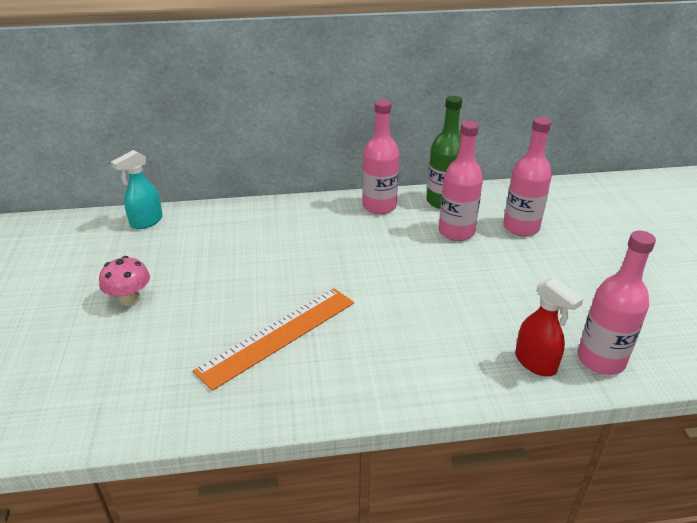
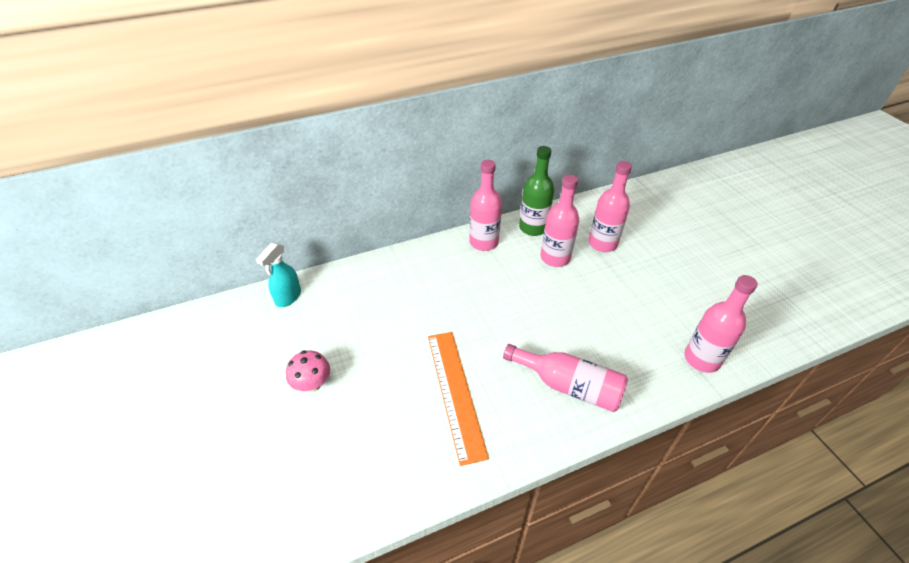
camera: 15 degrees left, 10 degrees up
orange ruler [193,288,354,391] -> orange ruler turned 45 degrees counterclockwise [428,332,489,466]
red spray bottle [515,278,583,376] -> none
none -> pink bottle [503,344,628,412]

